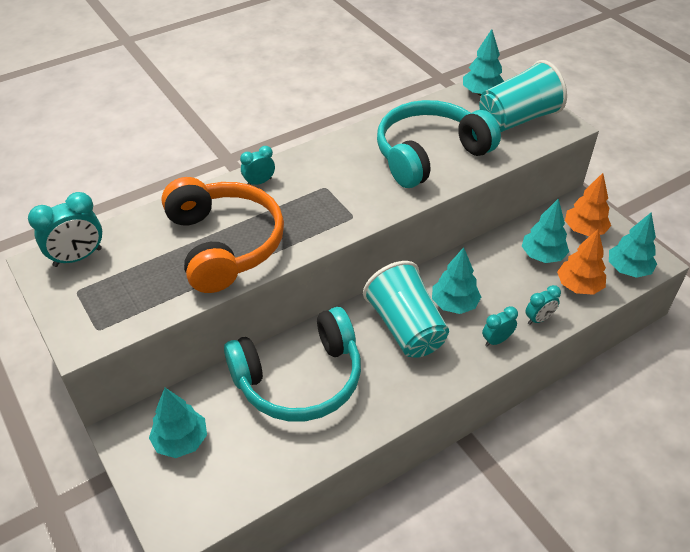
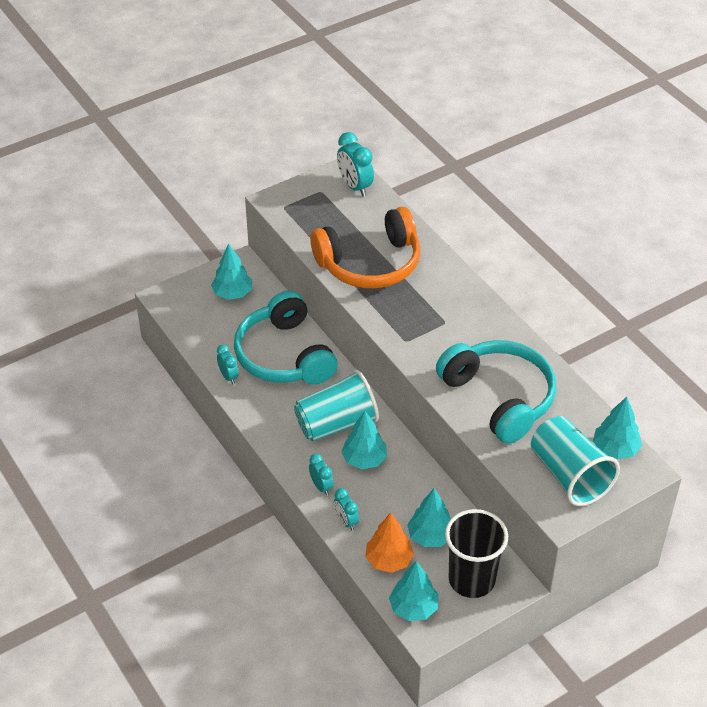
camera: 90 degrees right, 0 degrees up
turquoise clock [240,146,275,185] -> turquoise clock moved to [217,344,239,384]
orange tree [565,173,611,236] -> black cup [445,509,508,598]

